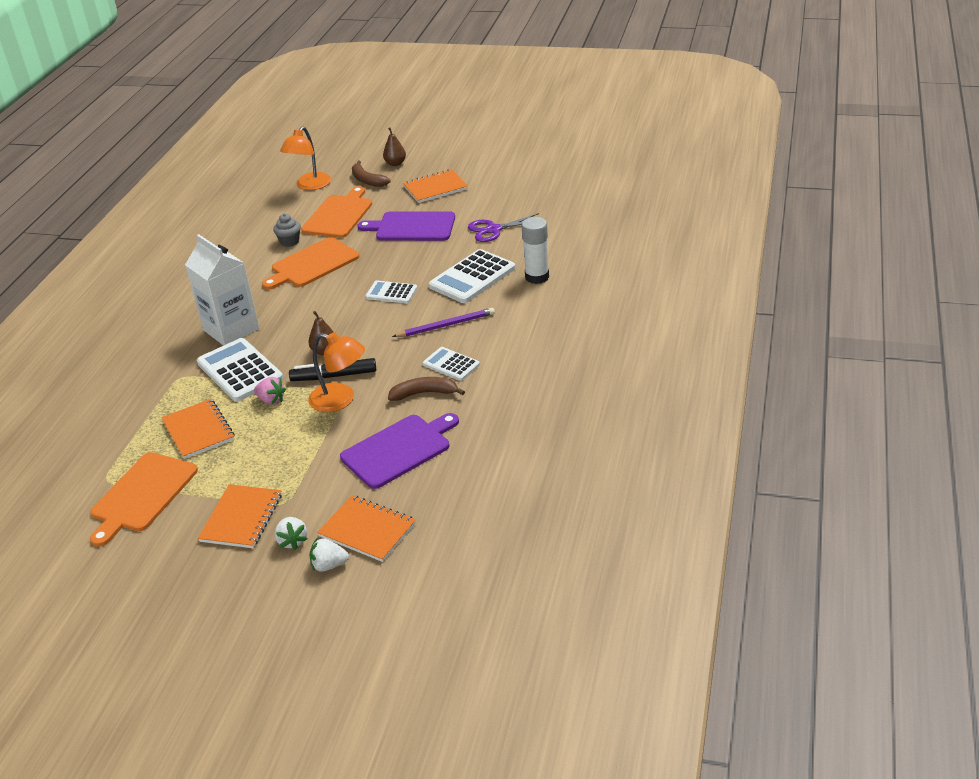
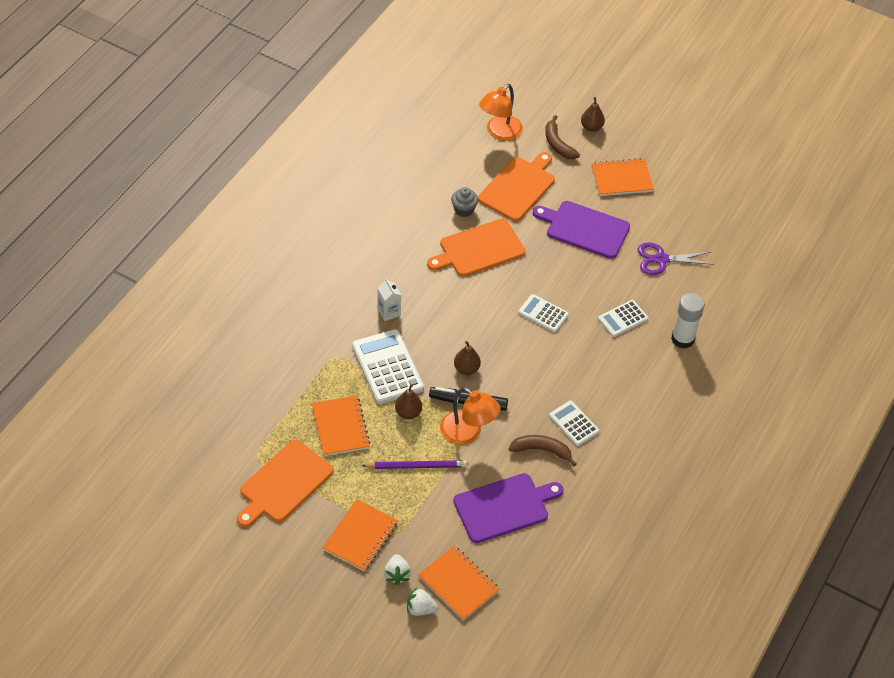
camera: 10 degrees right, 15 degrees up
white carton [185,234,260,346] -> white carton [377,279,401,321], size x0.46
pink strawberry [254,377,286,405] -> brown pear [395,384,422,419]
purple pencil [392,308,495,337] -> purple pencil moved to [362,460,467,469]
white calculator [429,249,515,303] -> white calculator [598,300,648,337], size x0.58

